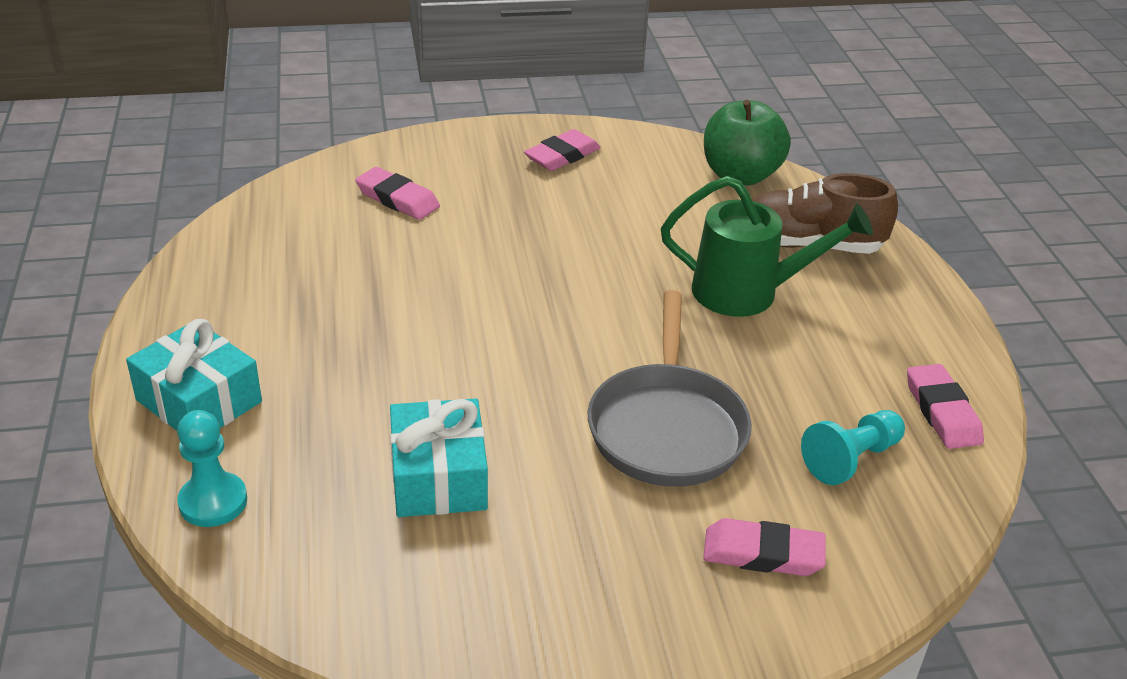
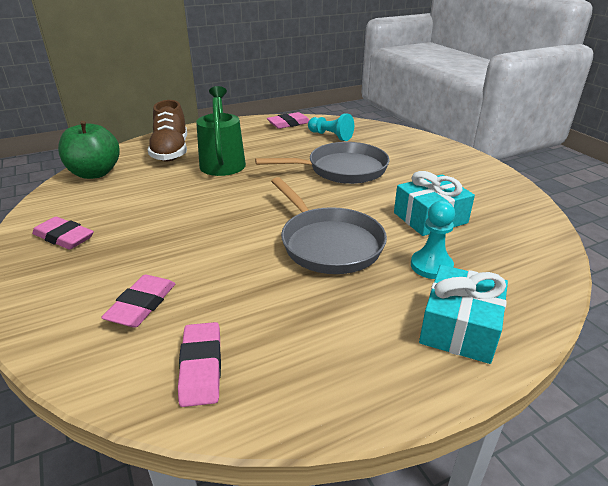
camera: 105 degrees left, 5 degrees down
turquoise pawn [177,410,247,527] -> turquoise pawn moved to [411,201,455,279]
pink eraser [703,518,826,576] -> pink eraser moved to [178,322,221,407]
none -> grey pan [271,177,387,274]

